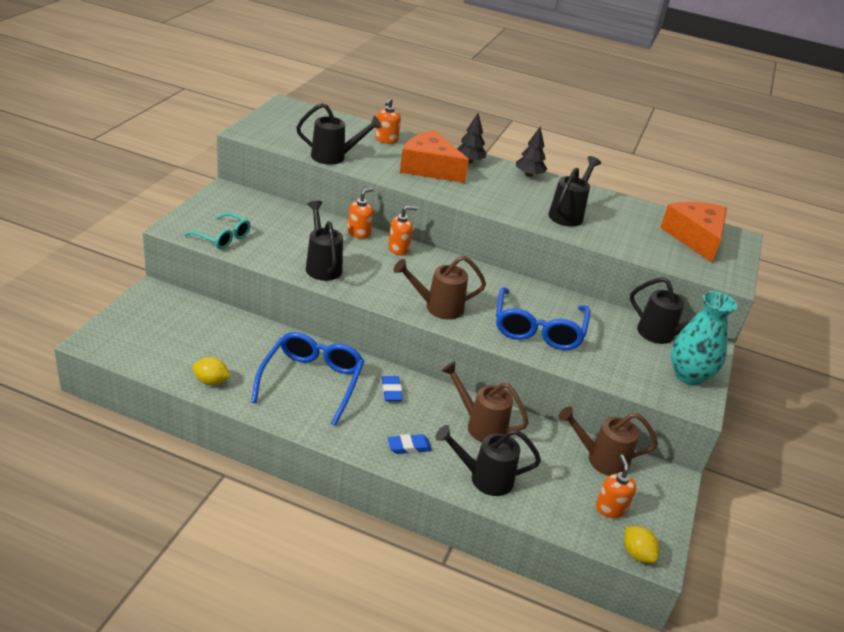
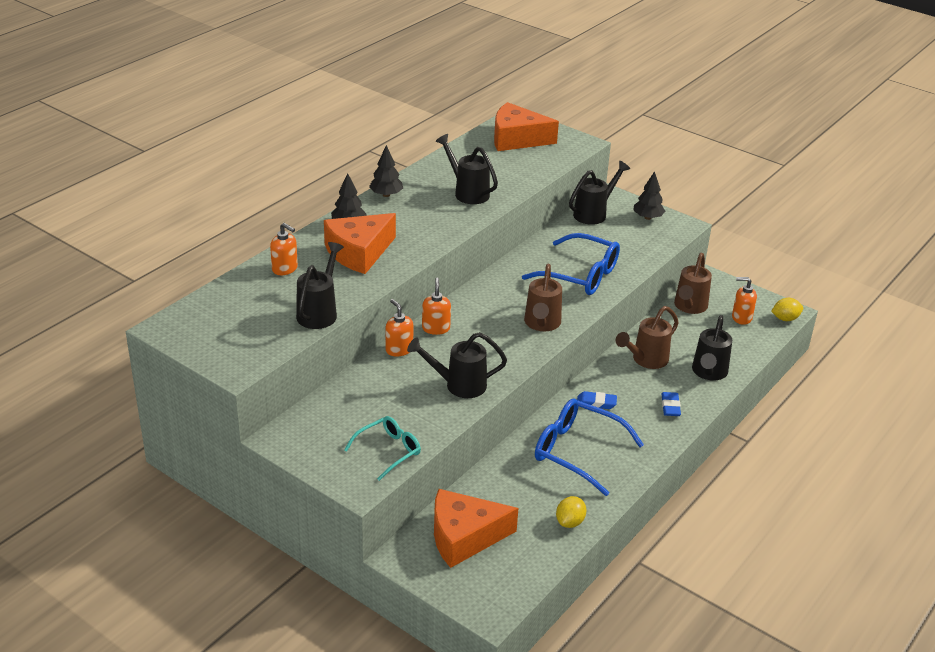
camera: 70 degrees left, 0 degrees up
turquoise vase [671,291,737,385] -> black tree [633,171,665,220]
none -> orange cheese [434,489,518,568]

